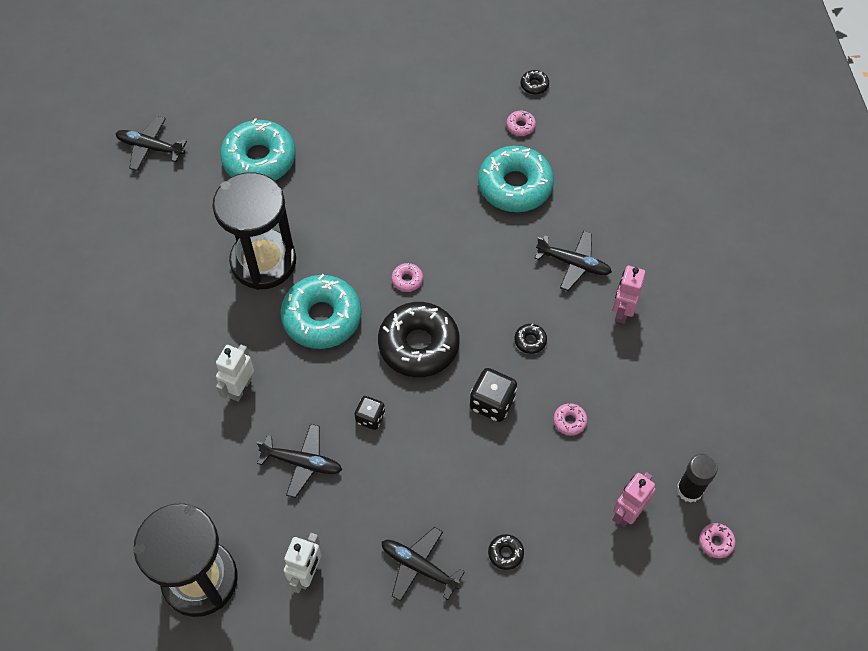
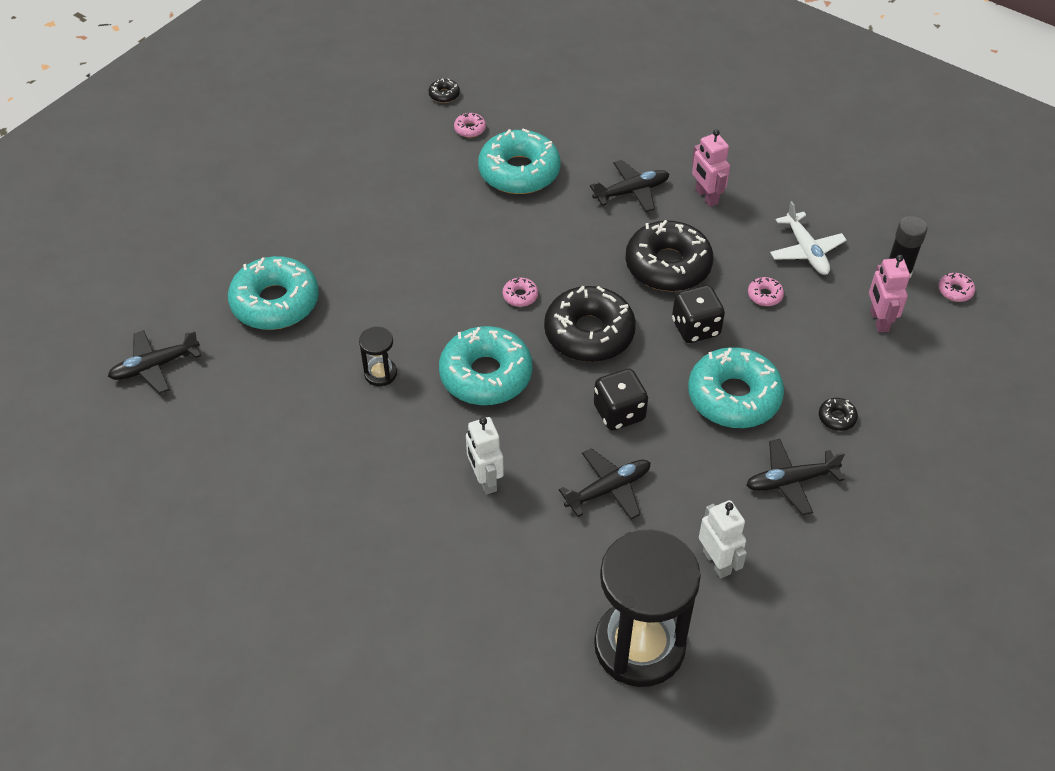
camera: 45 degrees left, 10 degrees down
black hourglass [212,172,296,290] -> black hourglass [359,327,397,386], size x0.42
black dice [355,396,385,430] -> black dice [594,369,648,430], size x1.55
black donut [514,324,547,354] -> black donut [626,220,713,291], size x2.49
none -> turquoise donut [688,347,784,428]
none -> white plane [770,201,846,275]

